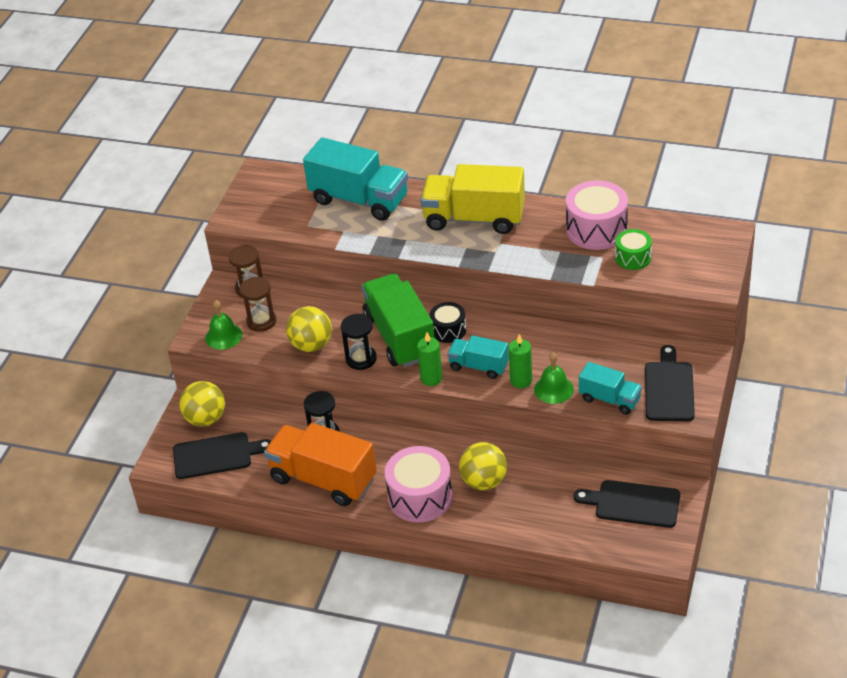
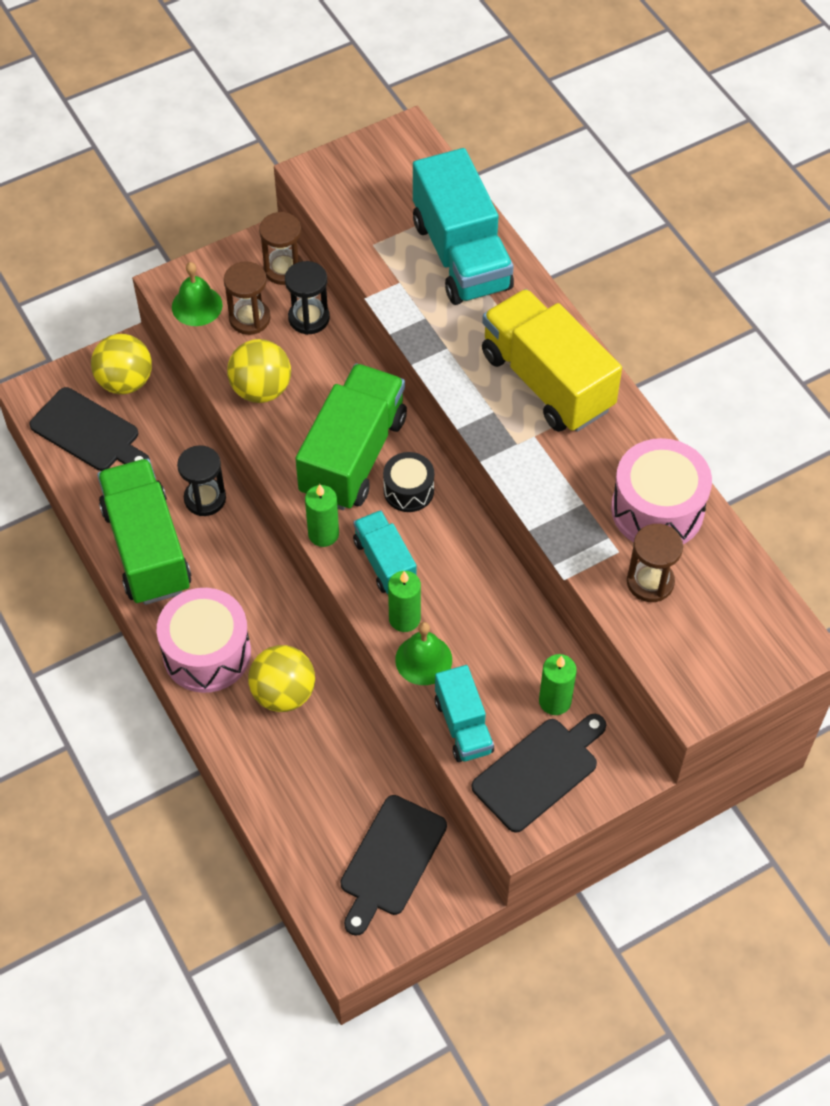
camera: 40 degrees right, 15 degrees up
orange truck [264,423,377,506] -> green truck [97,459,192,605]
black hourglass [341,314,377,370] -> black hourglass moved to [285,261,330,335]
black cutting board [574,480,680,528] -> black cutting board turned 120 degrees counterclockwise [340,795,447,936]
green drum [615,229,652,270] -> brown hourglass [627,524,683,602]
none -> green candle [539,654,577,715]

